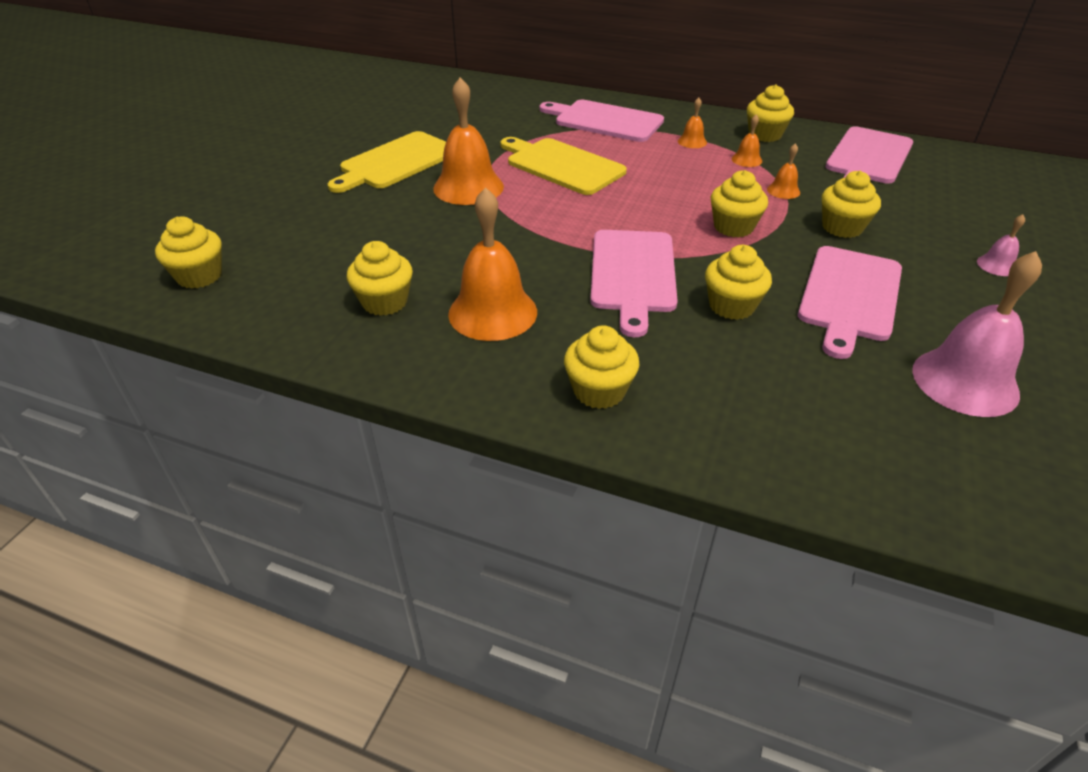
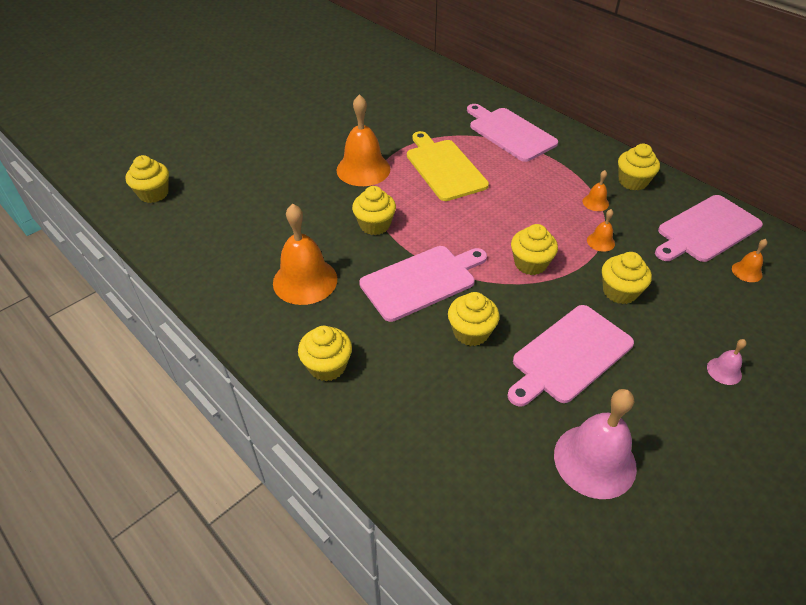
camera: 25 degrees right, 5 degrees up
yellow cutting board [328,131,446,193] -> none
yellow cupcake [347,241,413,316] -> yellow cupcake moved to [352,186,396,235]
pink cutting board [590,230,678,337] -> pink cutting board turned 150 degrees counterclockwise [359,246,487,322]
orange bell [678,97,707,148] -> orange bell moved to [732,239,767,282]

